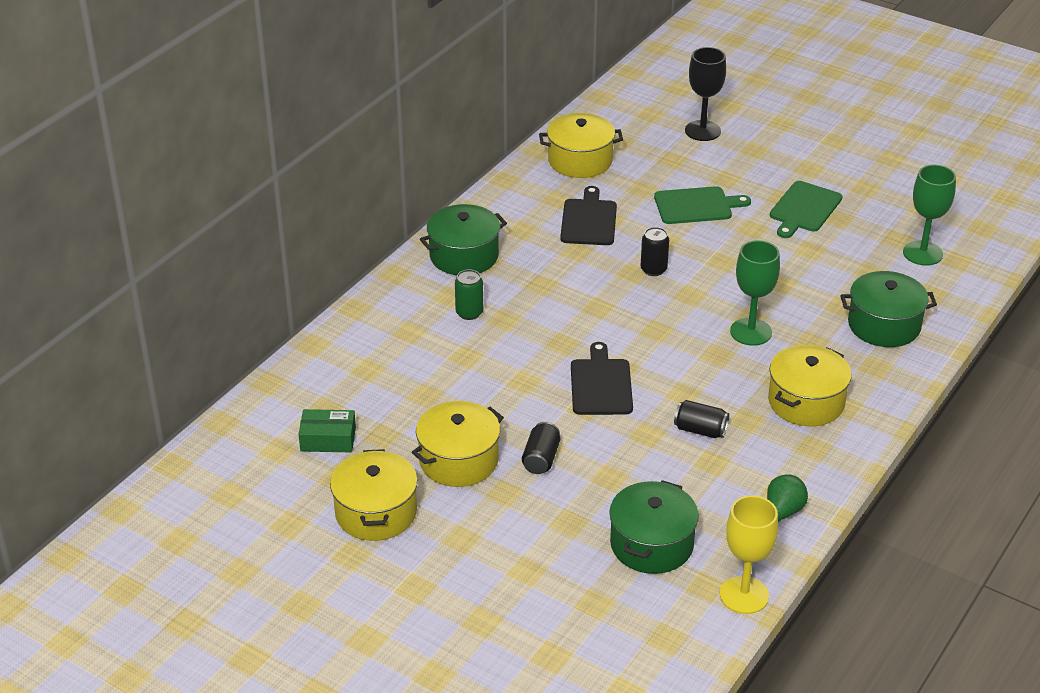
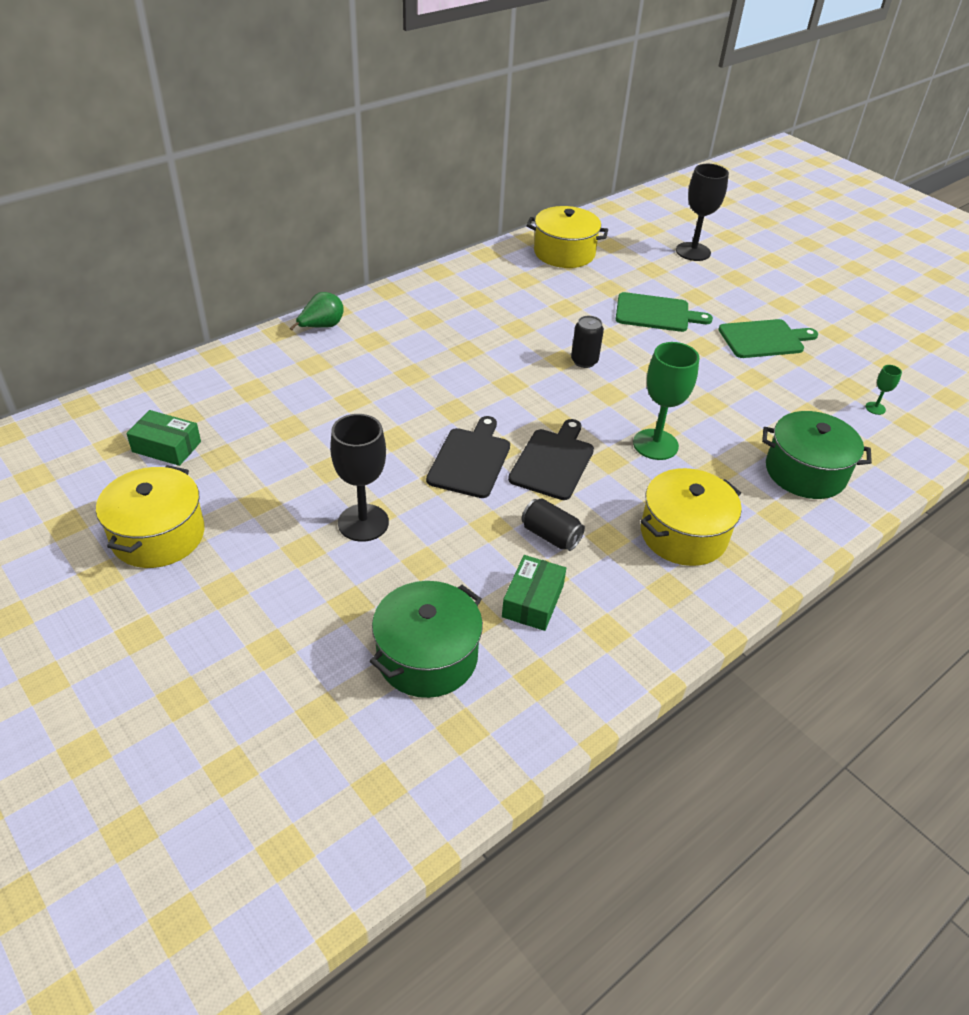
camera: 15 degrees right, 5 degrees up
yellow pot [412,401,504,487] -> none
green pot [420,204,507,275] -> none
green can [455,269,483,320] -> none
black can [522,422,560,474] -> black goblet [330,414,389,542]
black cutting board [560,186,617,245] -> black cutting board moved to [508,419,594,500]
yellow goblet [720,495,778,614] -> none
green pear [767,475,808,522] -> green pear moved to [290,292,344,330]
green cutting board [770,181,842,238] -> green cutting board turned 150 degrees counterclockwise [718,319,818,358]
green goblet [903,165,956,266] -> green goblet [865,365,902,415], size x0.46
none -> green box [502,555,566,631]

